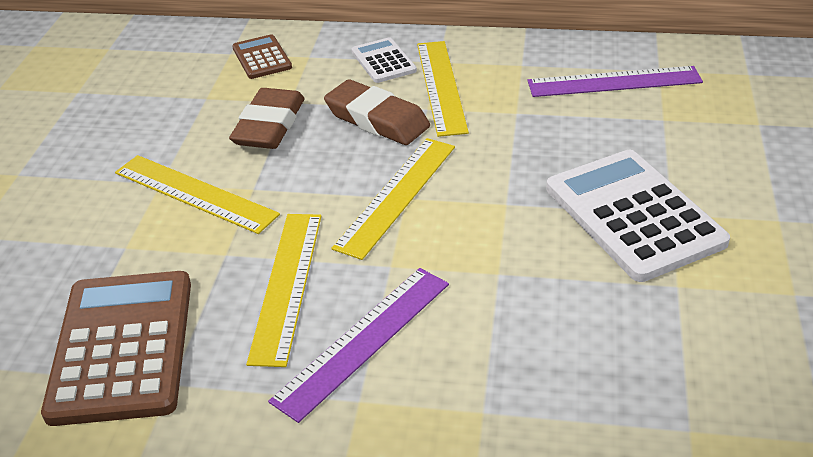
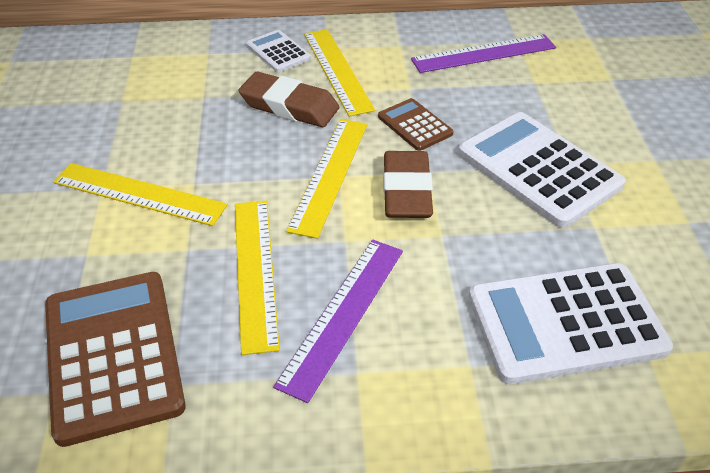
camera: 15 degrees left, 5 degrees up
brown eraser [229,88,304,149] -> brown eraser moved to [383,151,433,218]
brown calculator [232,34,292,79] -> brown calculator moved to [378,98,454,151]
none -> white calculator [468,263,673,384]

